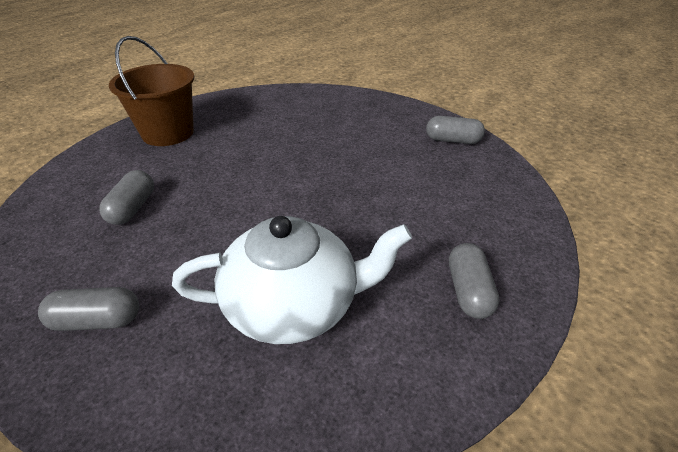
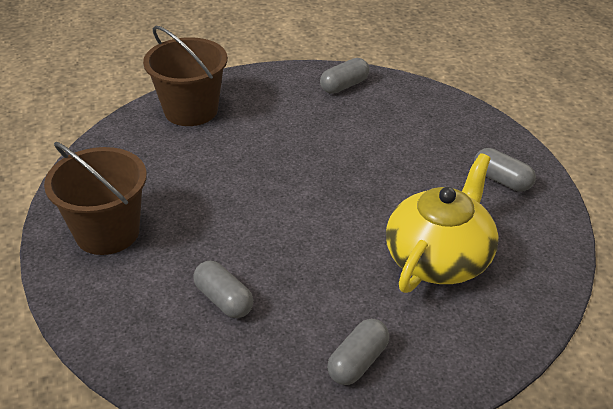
camera: 50 degrees left, 0 degrees up
white teapot [172,216,412,344] -> yellow teapot [386,153,499,293]
none -> brown bucket [143,26,227,126]

